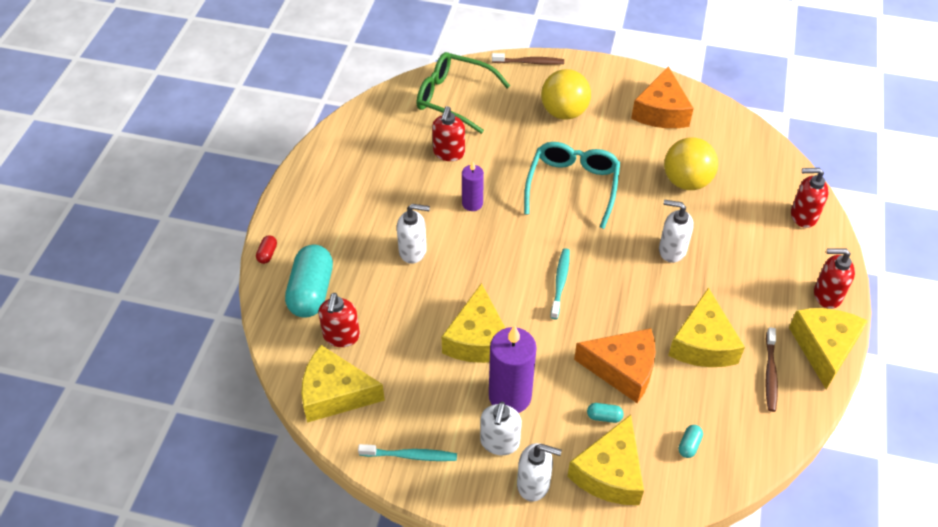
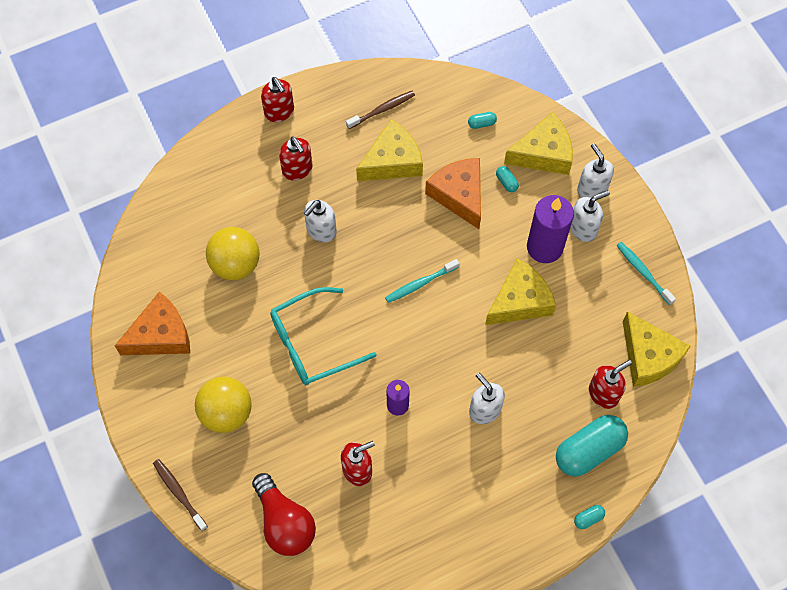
camera: 130 degrees left, 15 degrees up
red capsule [256,235,277,264] -> turquoise capsule [574,505,605,529]
green glasses [416,52,510,134] -> red light bulb [252,473,316,556]
white soap dispenser [659,200,694,263] -> white soap dispenser turned 60 degrees clockwise [304,200,337,243]
yellow cheese [789,308,867,389] -> none
red soap dispenser [791,168,829,228] -> red soap dispenser moved to [279,137,313,181]

